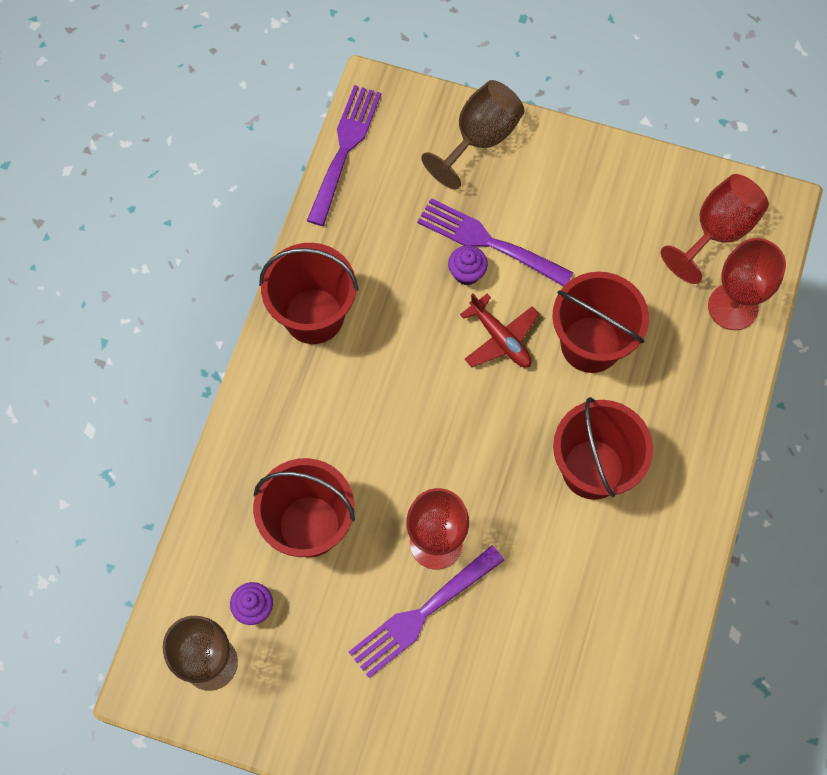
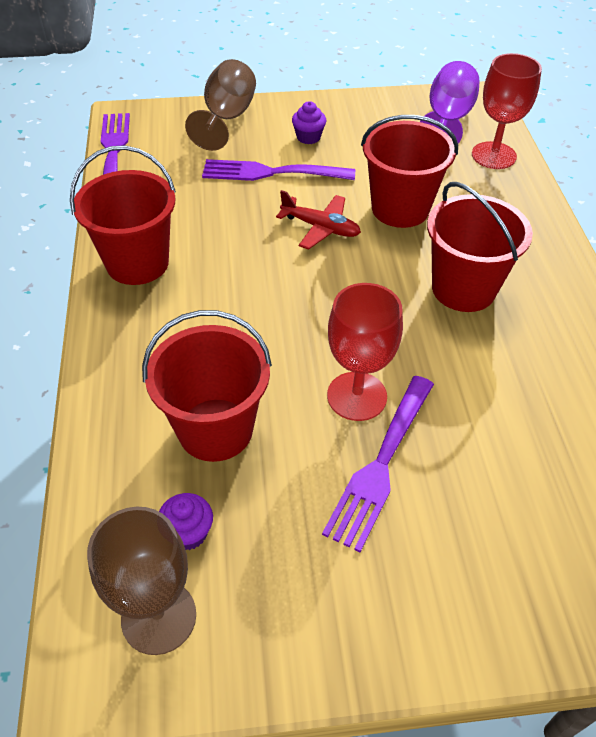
camera: 25 degrees left, 20 degrees down
purple cupcake [448,245,488,285] -> purple cupcake moved to [292,101,326,144]
red goblet [661,174,769,284] -> purple goblet [420,61,479,144]

